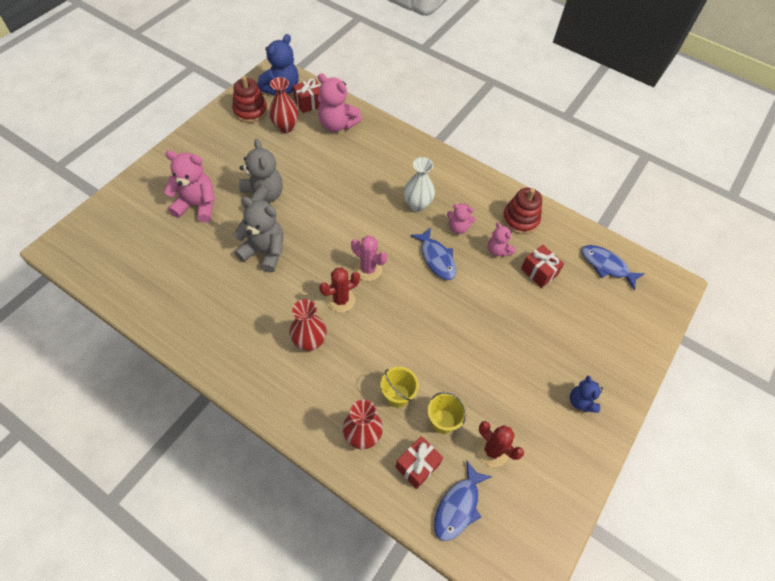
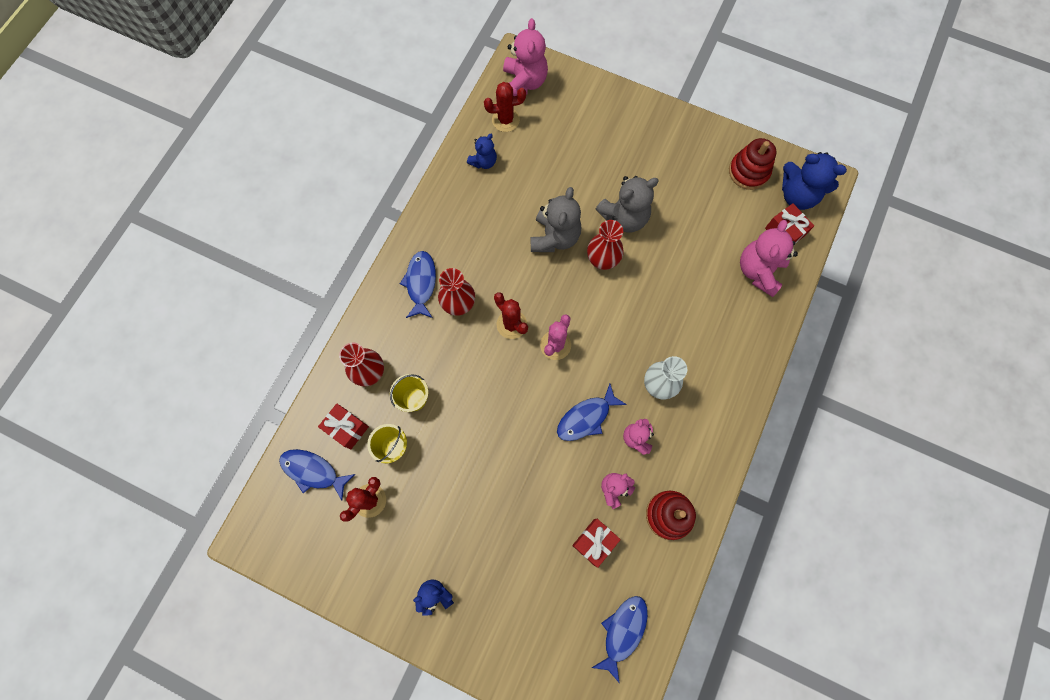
camera: 85 degrees right, 15 degrees up
pink teddy bear [164,150,215,223] -> pink teddy bear moved to [503,18,548,96]
red vase [269,77,298,133] -> red vase moved to [587,220,624,270]
none -> blue fish [400,251,436,318]
none -> blue teddy bear [467,134,497,169]
none -> red cactus [484,82,526,132]

